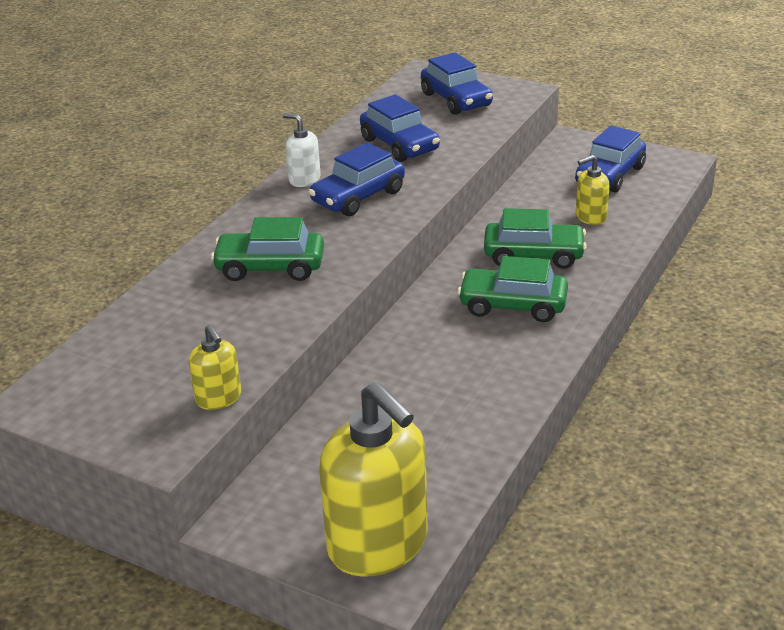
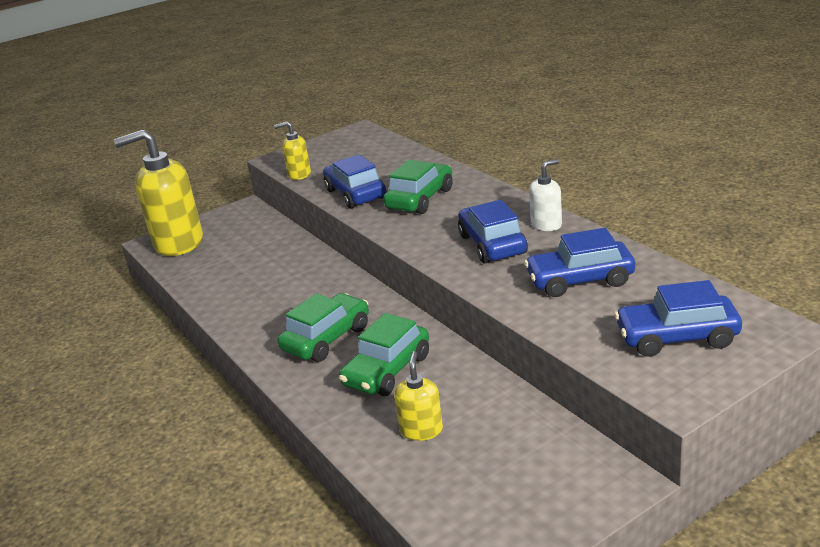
camera: 120 degrees right, 5 degrees down
blue car [575,126,646,192] -> blue car moved to [323,154,387,209]

